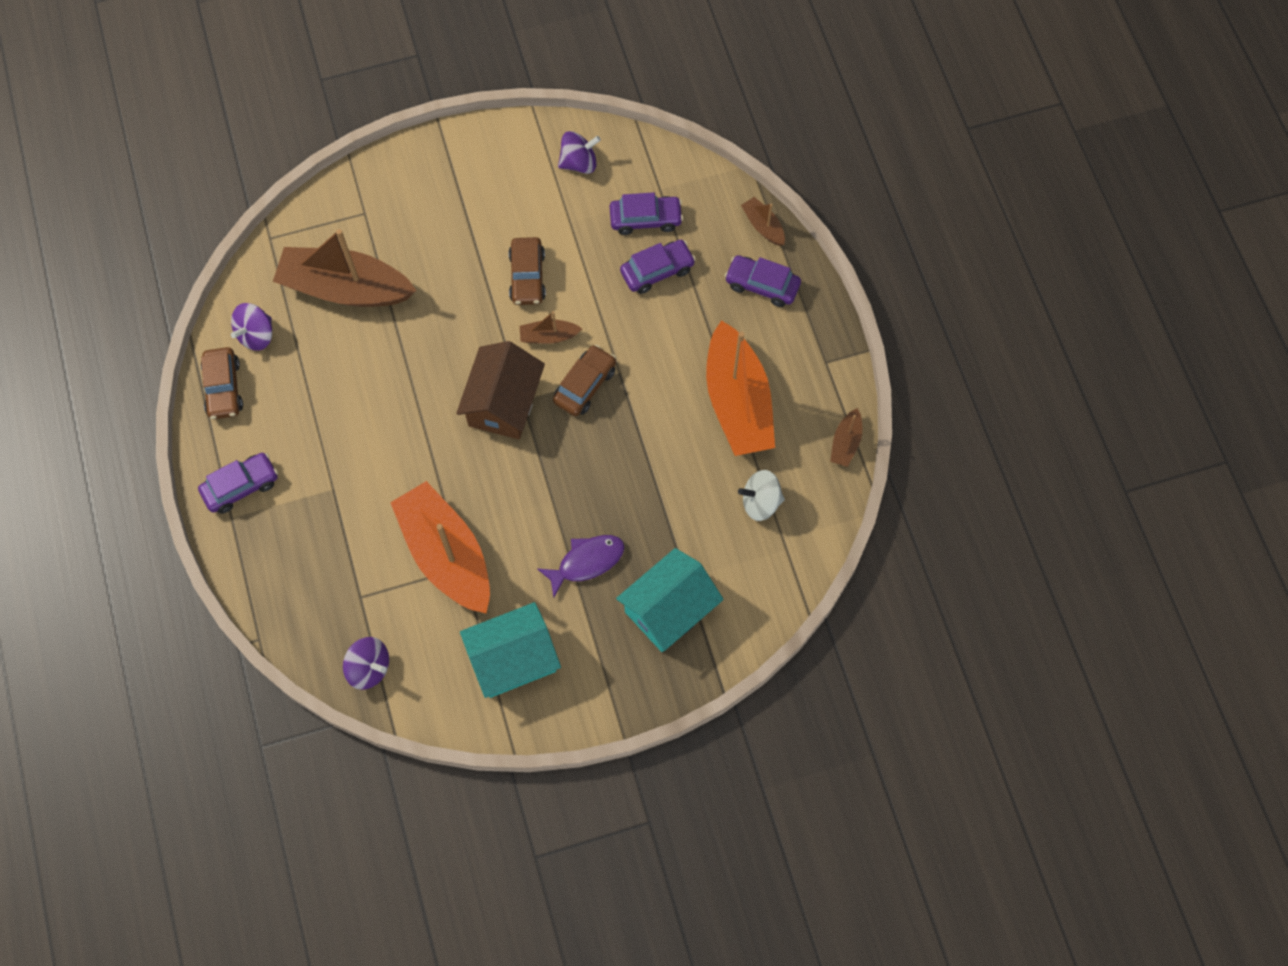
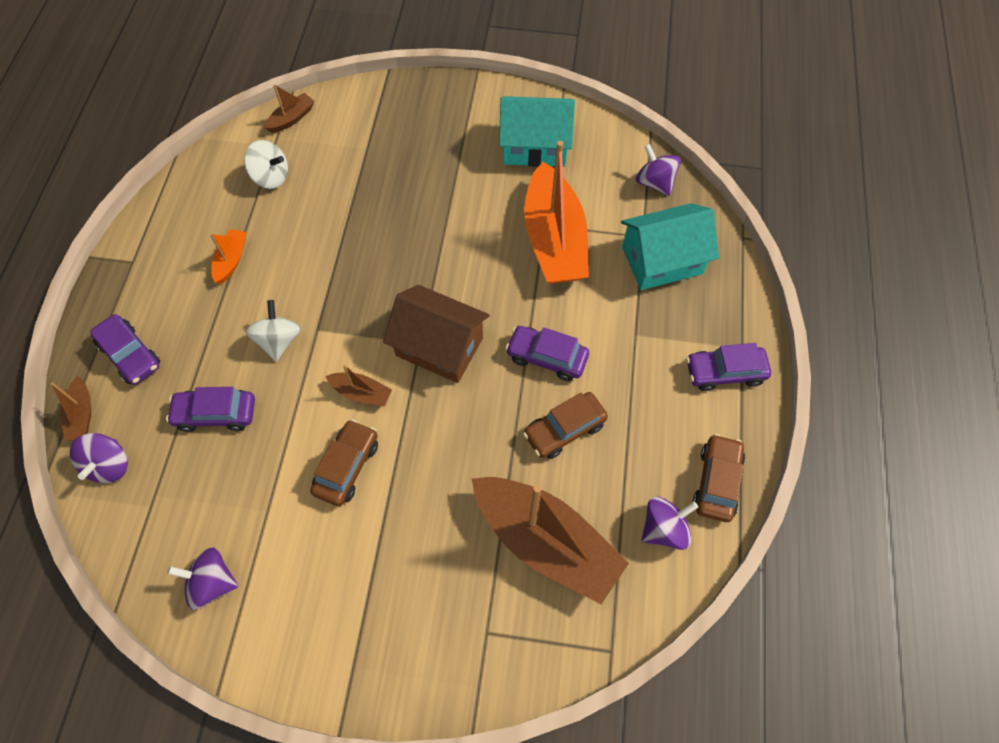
camera: 155 degrees left, 5 degrees down
brown house [456,341,545,439] -> brown house turned 75 degrees clockwise [383,285,490,383]
purple fish [537,535,625,598] -> none
brown car [553,345,616,416] -> brown car moved to [523,392,608,459]
purple car [610,192,683,235] -> purple car moved to [505,326,589,381]
turquoise house [616,548,724,652] -> turquoise house moved to [621,203,719,290]
orange boat [706,320,775,456] -> orange boat [210,229,247,284], size x0.44
brown boat [830,408,862,467] -> brown boat moved to [265,84,315,133]
none -> purple spinning top [70,433,128,483]
none -> white spinning top [245,300,301,362]

